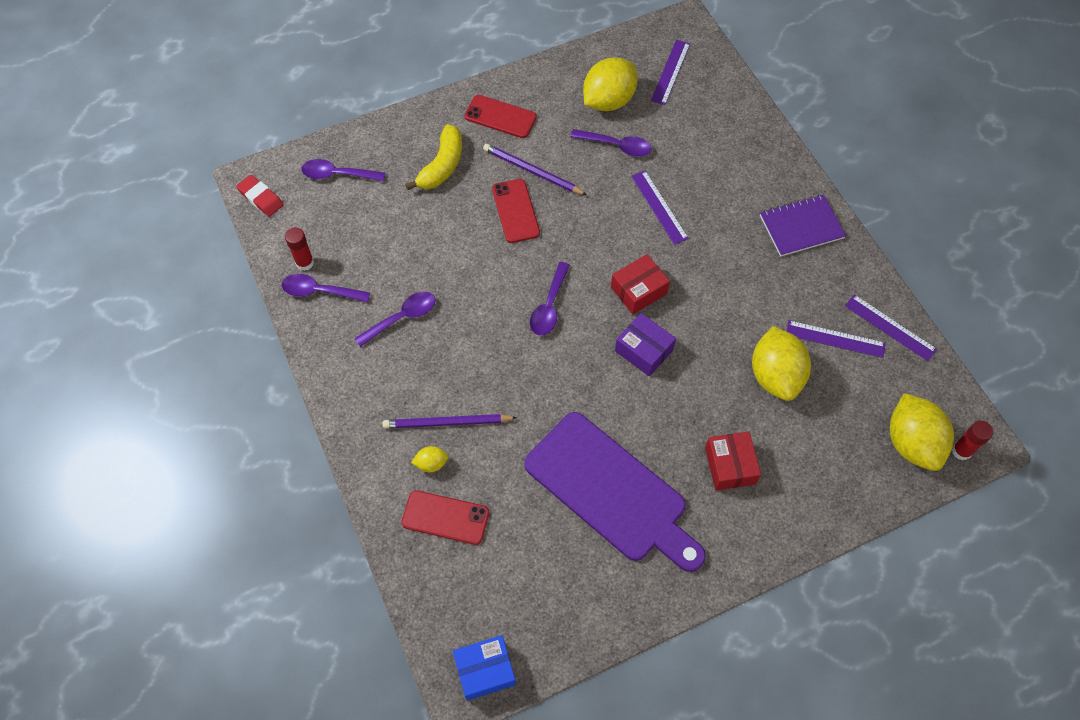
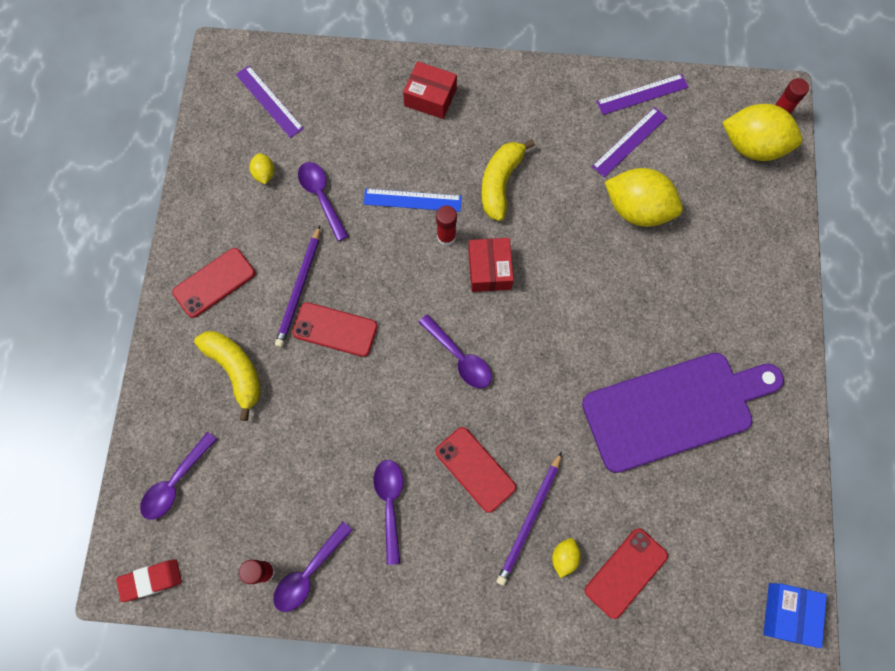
camera: 60 degrees left, 10 degrees up
purple pencil [483,144,587,195] -> purple pencil turned 45 degrees counterclockwise [275,226,320,347]
purple spoon [570,129,652,157] -> purple spoon turned 75 degrees counterclockwise [298,162,348,241]
yellow lemon [583,57,638,111] -> yellow lemon [250,153,275,184], size x0.44
purple box [615,313,676,377] -> none
purple ruler [631,171,689,245] -> blue ruler [363,189,462,212]
red box [705,431,761,490] -> red box moved to [403,61,457,119]
purple notebook [760,195,846,256] -> none
none -> red phone [435,427,516,513]
none -> red glue stick [436,205,457,246]
none -> yellow banana [481,139,535,221]

